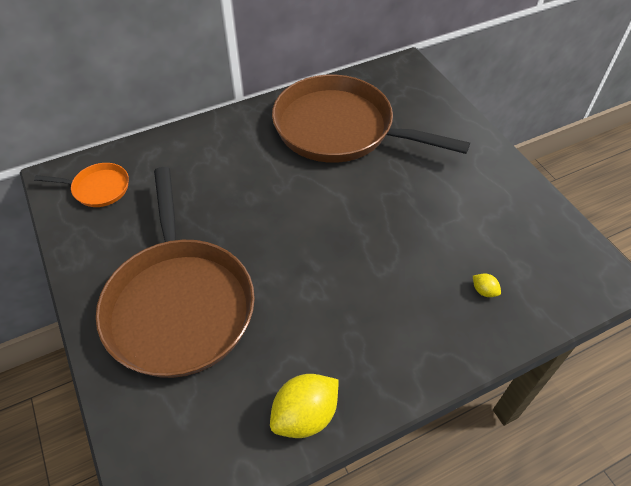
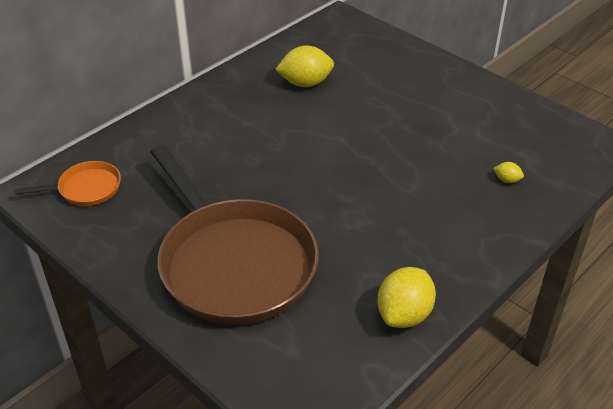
camera: 20 degrees left, 10 degrees down
brown pan [272,75,470,163] -> yellow lemon [275,46,334,87]

